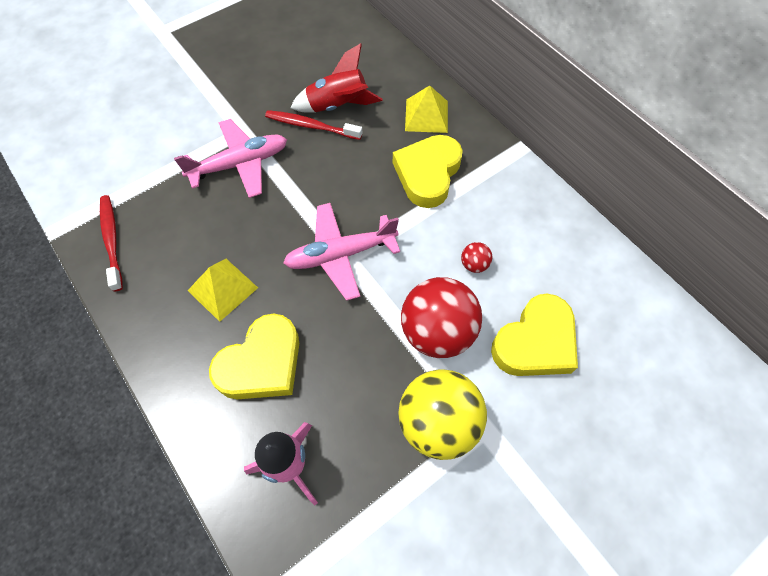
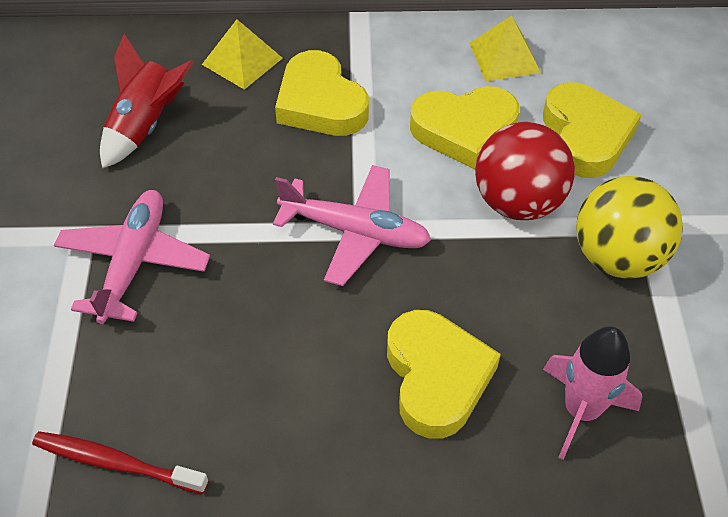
camera: 55 degrees left, 10 degrees down
yellow pyramid [188,259,258,322] -> yellow pyramid moved to [470,16,541,82]
red toothbrush [265,110,362,140] -> none
pink plane [283,203,400,301] -> pink plane turned 90 degrees counterclockwise [273,165,431,286]
red ball [461,242,492,273] -> yellow heart [410,86,520,169]

